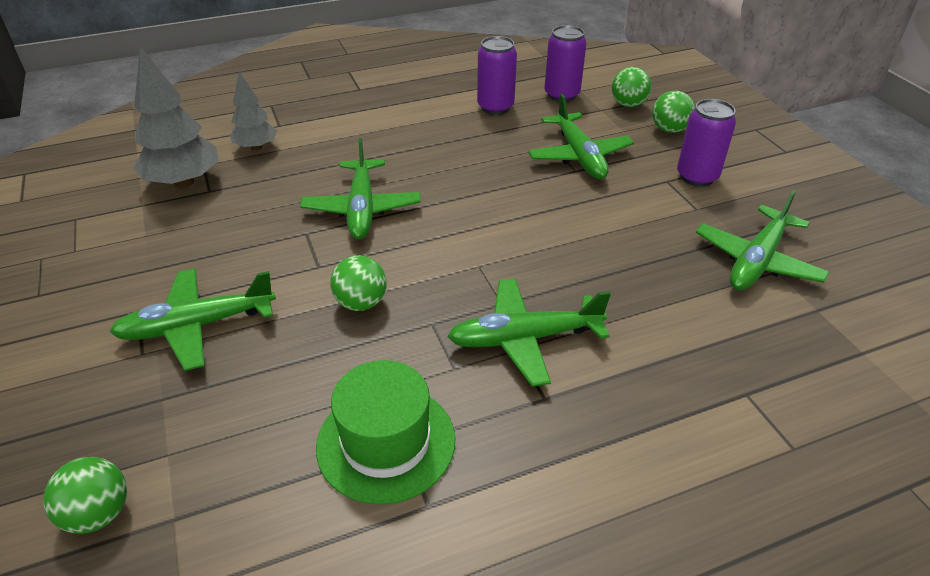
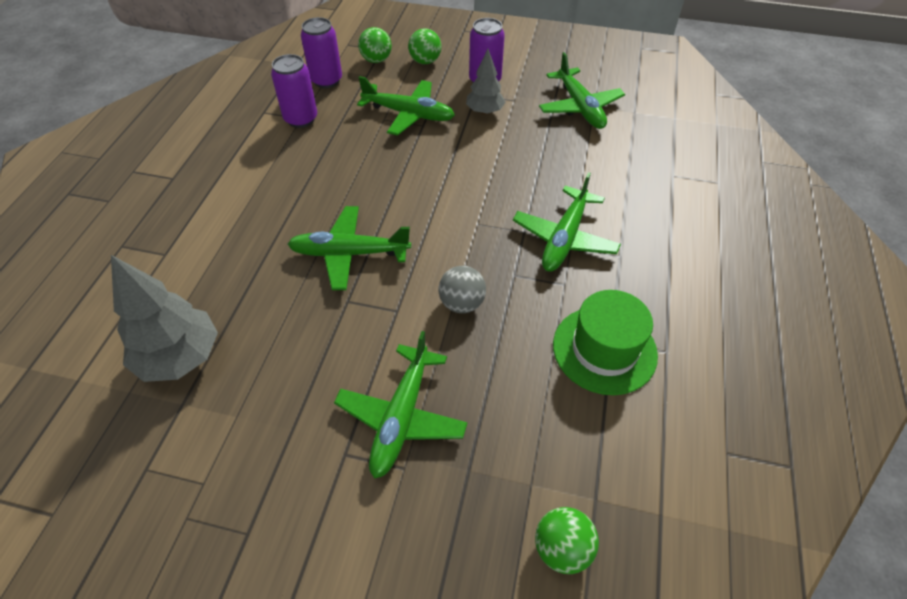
camera: 55 degrees left, 10 degrees up
grey tree [230,72,277,151] -> grey tree moved to [466,49,506,115]
green plane [300,138,420,239] -> green plane turned 150 degrees clockwise [288,206,411,290]
green ball [330,255,387,311] -> grey ball [439,266,486,313]

